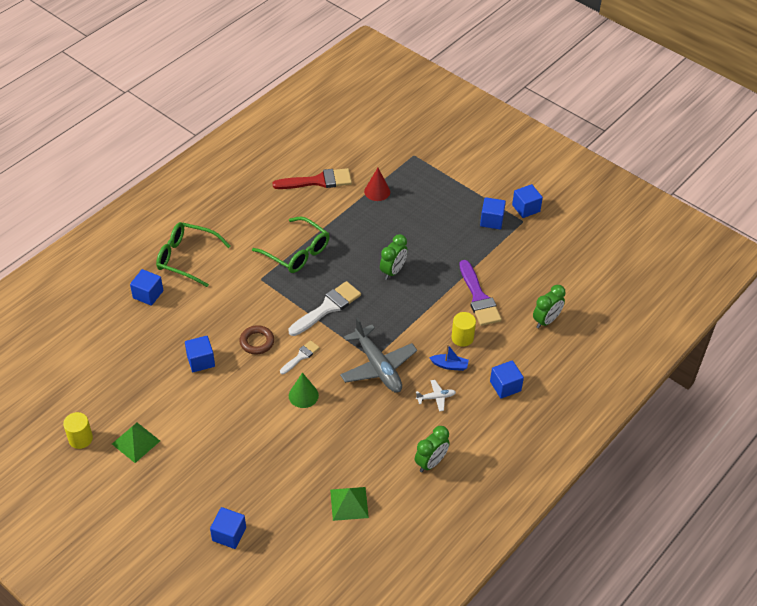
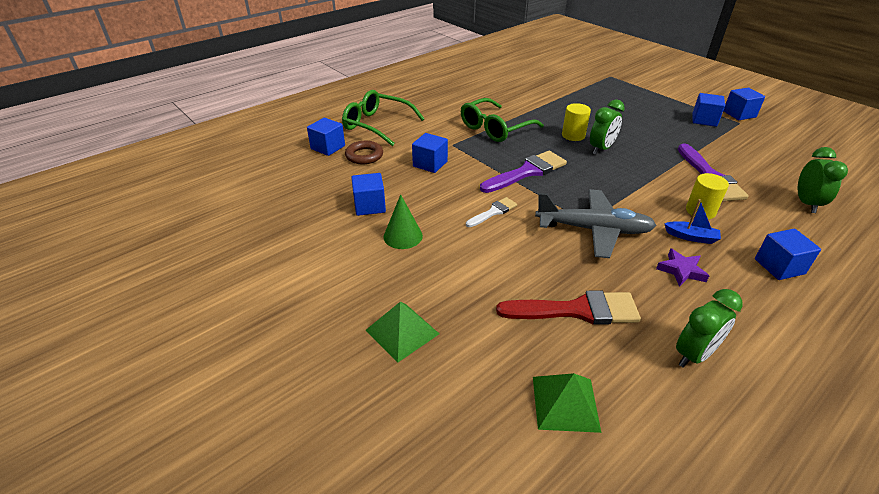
camera: 10 degrees right, 10 degrees down
yellow cylinder [63,412,93,449] -> yellow cylinder moved to [562,103,591,141]
green pyramid [112,423,160,463] -> green pyramid moved to [366,302,439,363]
blue cube [210,507,246,549] -> blue cube moved to [412,133,448,173]
brown ring [239,325,274,355] -> brown ring moved to [345,141,383,164]
green glasses [252,216,329,273] -> green glasses turned 90 degrees clockwise [461,98,544,142]
red brush [273,168,352,189] -> red brush moved to [496,290,641,325]
white brush [289,281,361,336] -> purple brush [480,151,567,193]
green cone [289,372,319,408] -> green cone moved to [384,194,423,249]
grey plane [340,317,417,392] -> grey plane turned 60 degrees counterclockwise [535,189,656,258]
red cone [364,168,390,201] -> none
white plane [416,380,456,411] -> purple star [656,248,709,287]
green clock [533,285,566,328] -> green clock turned 45 degrees counterclockwise [798,147,848,213]

